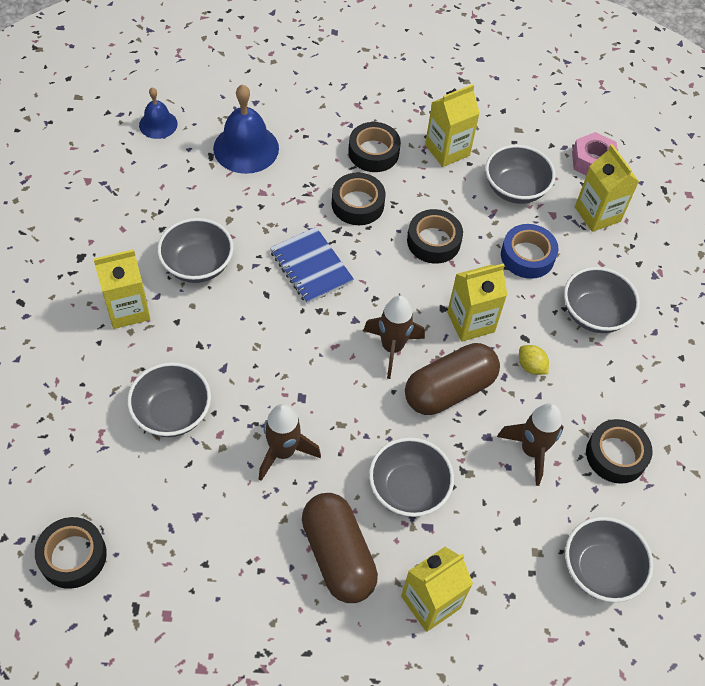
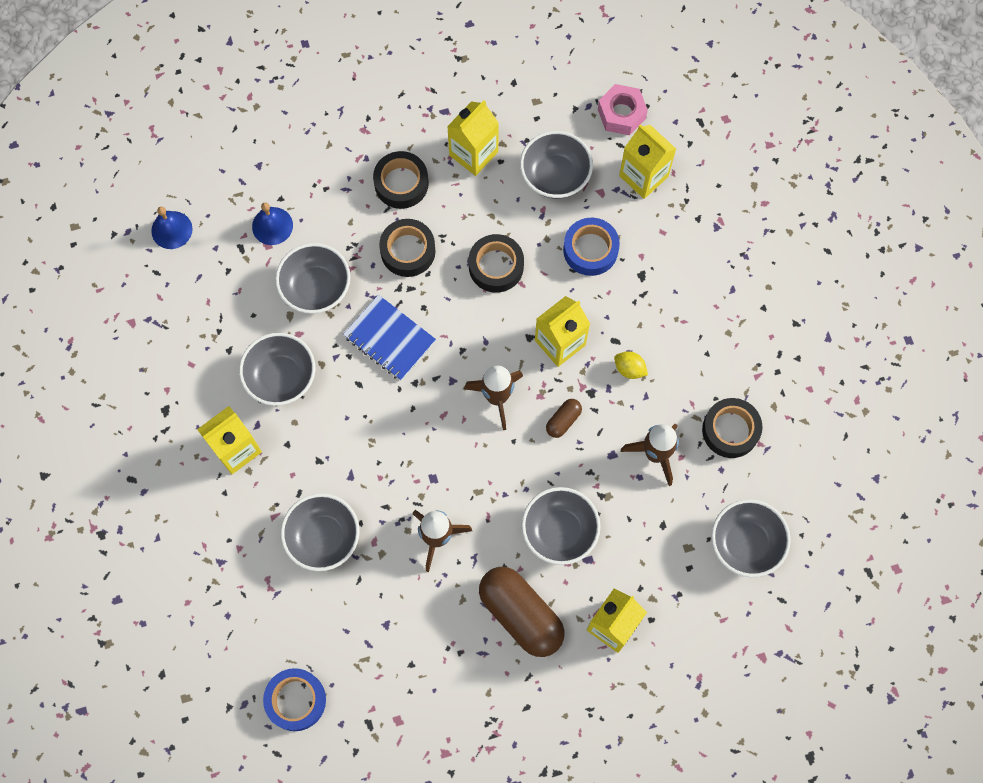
camera: 15 degrees left, 15 degrees up
black tape [35,517,107,589] -> blue tape [263,668,326,731]
blue bell [213,84,279,174] -> blue bell [252,203,293,245], size x0.59
brown capsule [405,343,500,415] -> brown capsule [546,399,582,438], size x0.46
grey bowl [564,267,640,333] -> grey bowl moved to [275,243,350,314]

